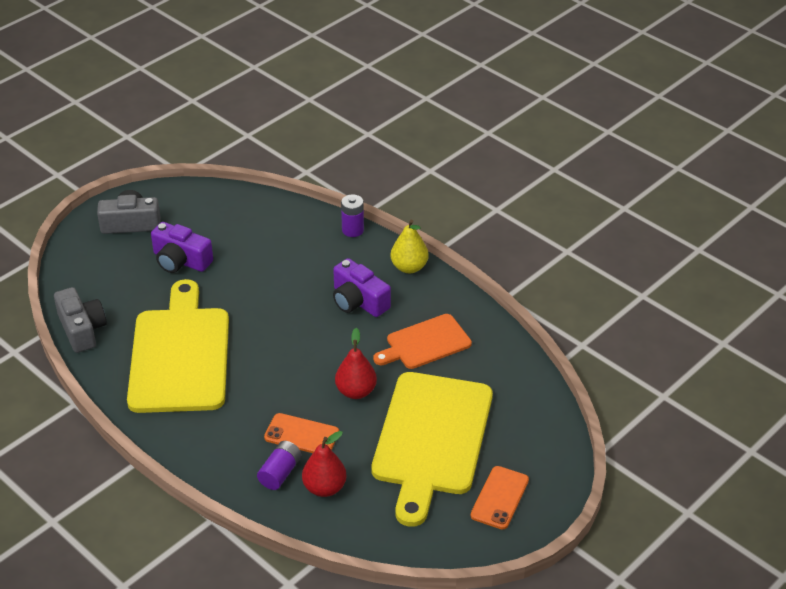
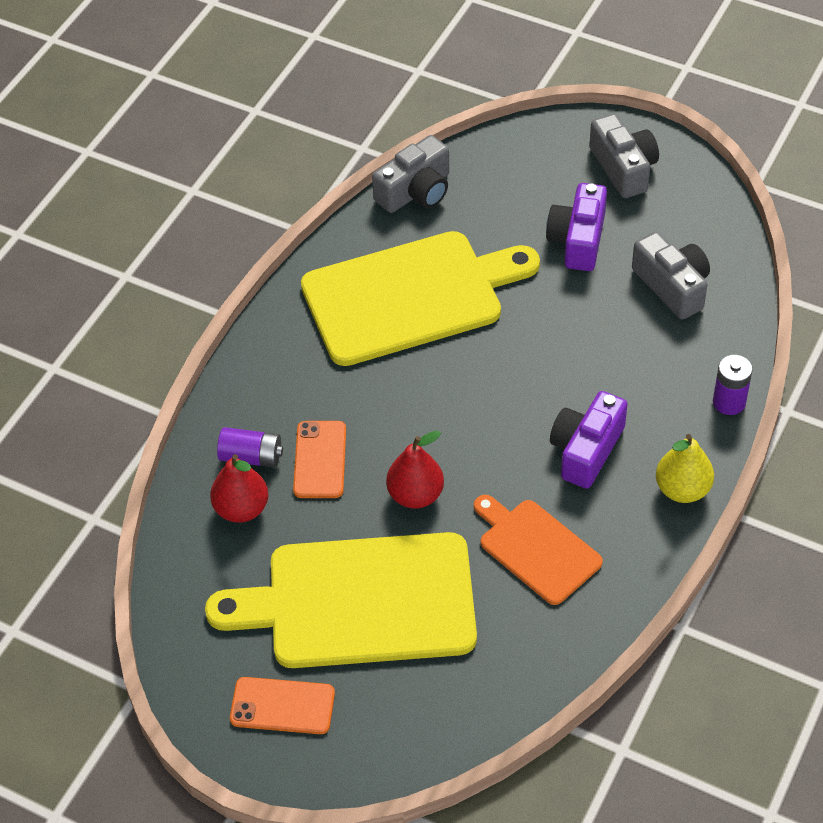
camera: 75 degrees right, 10 degrees up
none -> grey camera [632,232,710,320]

